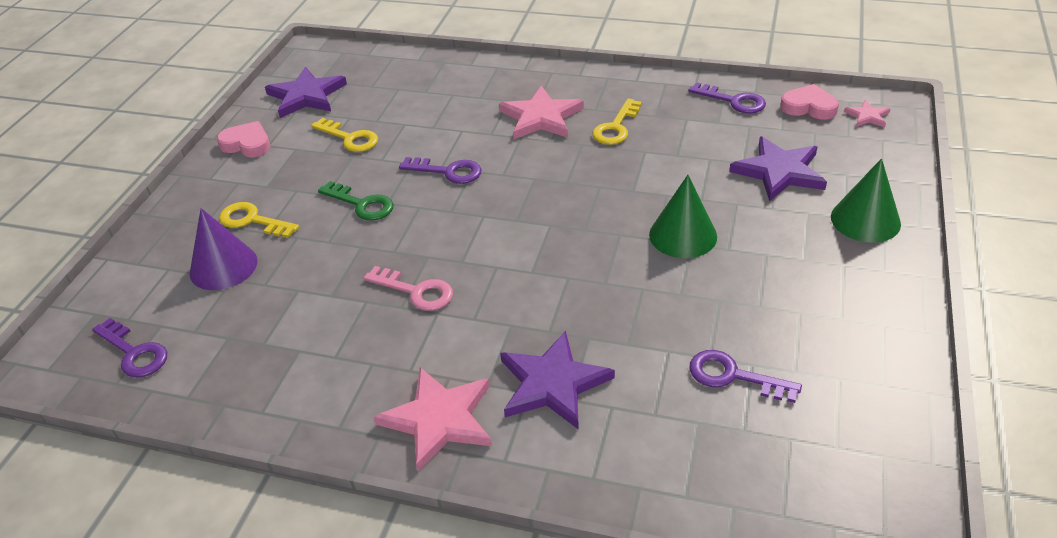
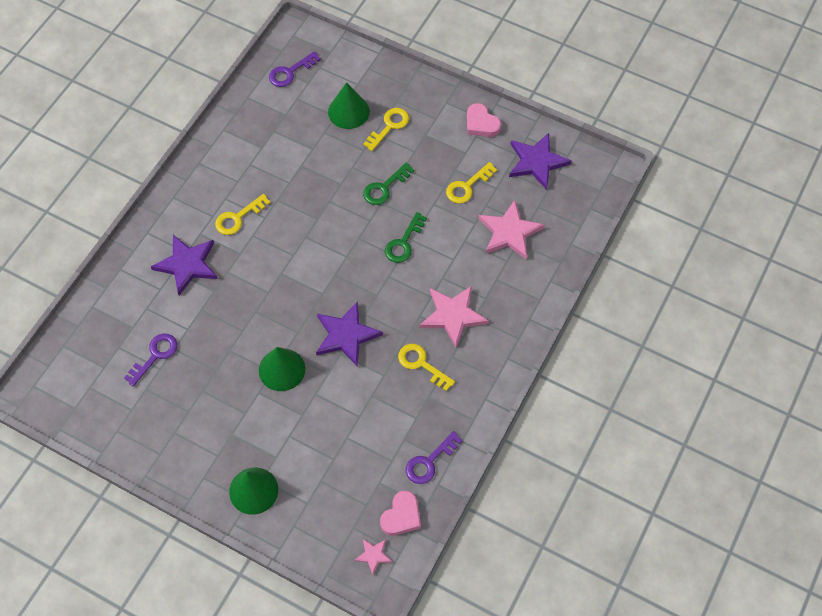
camera: 100 degrees right, 20 degrees up
purple cone [190,208,258,290] -> green cone [328,82,370,129]
pink heart [217,121,270,158] -> pink heart turned 105 degrees clockwise [467,103,501,137]
pink key [364,266,453,311] -> none
pink star [374,367,492,472] -> pink star moved to [479,200,545,260]
purple key [399,157,482,184] -> green key [385,212,427,263]
purple star [729,136,827,202] -> purple star moved to [316,301,383,367]
none -> yellow key [215,194,270,235]

